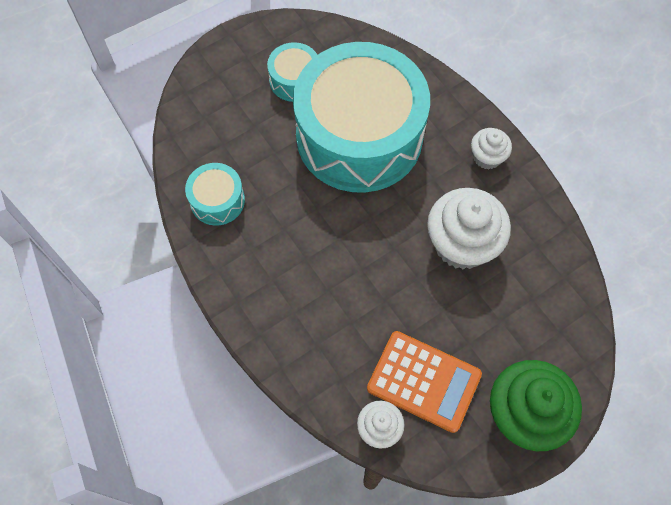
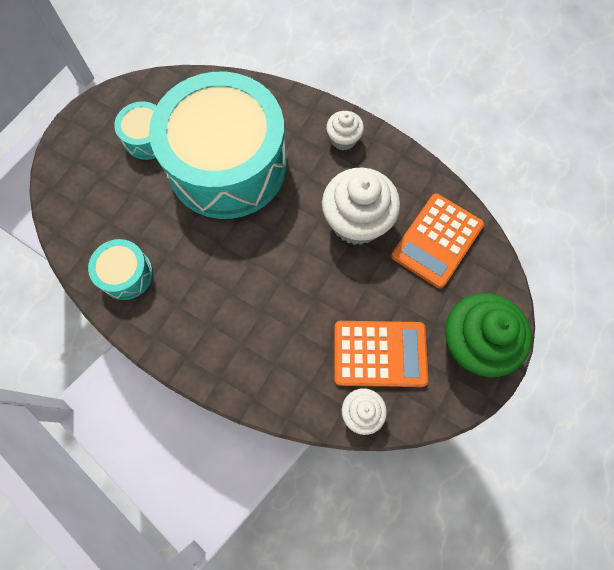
camera: 25 degrees left, 5 degrees up
none -> orange calculator [391,193,484,288]

